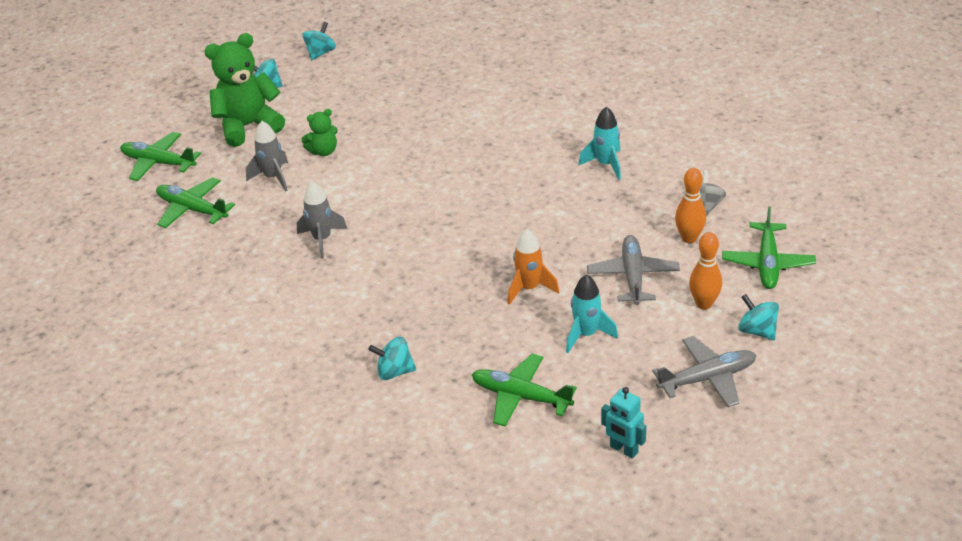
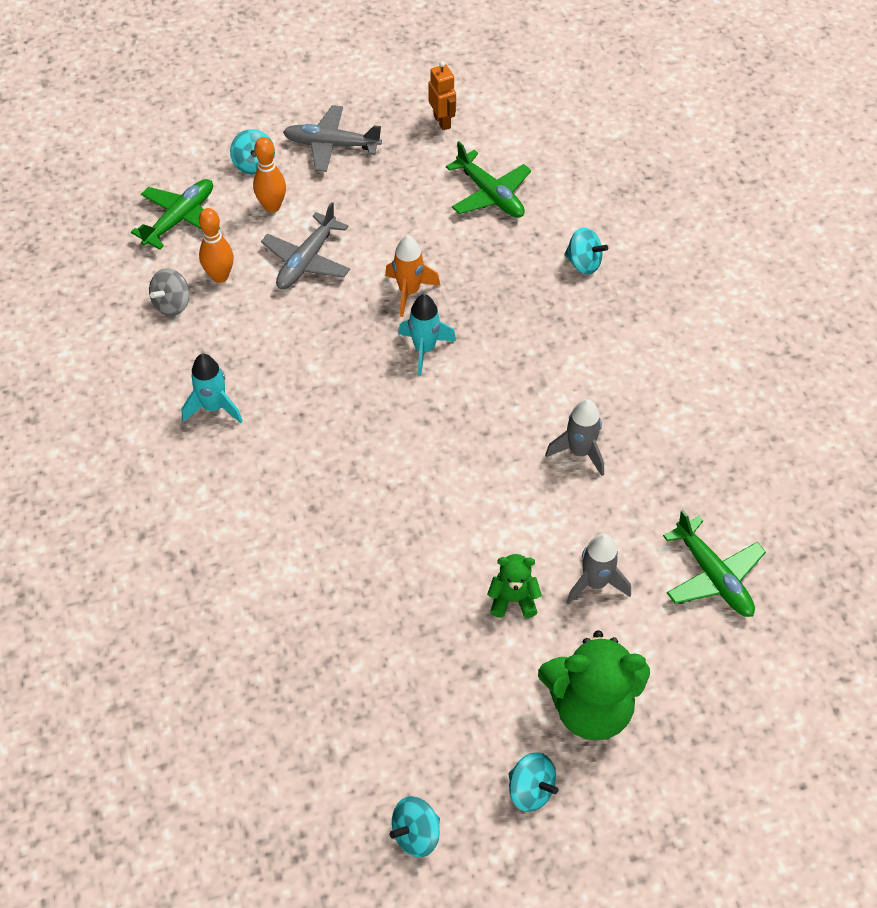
camera: 155 degrees left, 15 degrees up
green plane [120,132,201,181] -> none
turquoise rocket [566,274,618,353] -> turquoise rocket moved to [398,294,456,376]
turquoise robot [601,387,646,459] -> orange robot [428,61,456,130]

